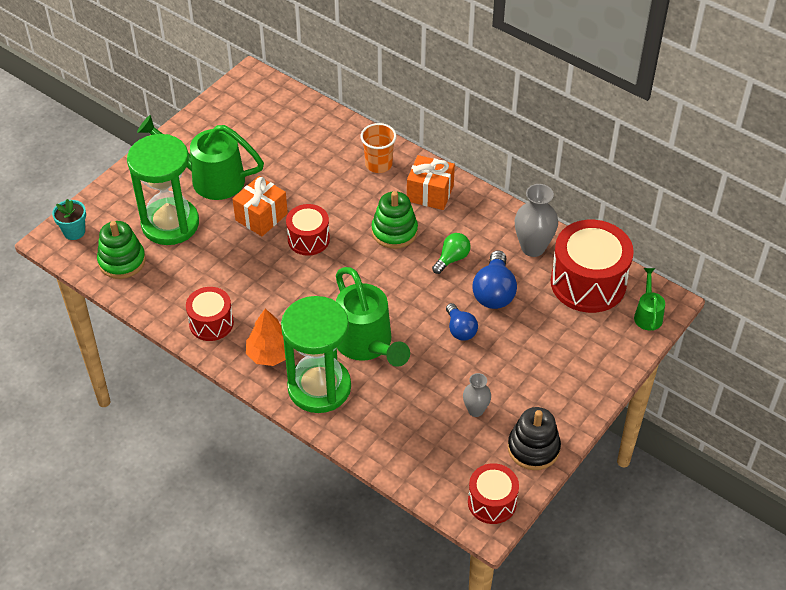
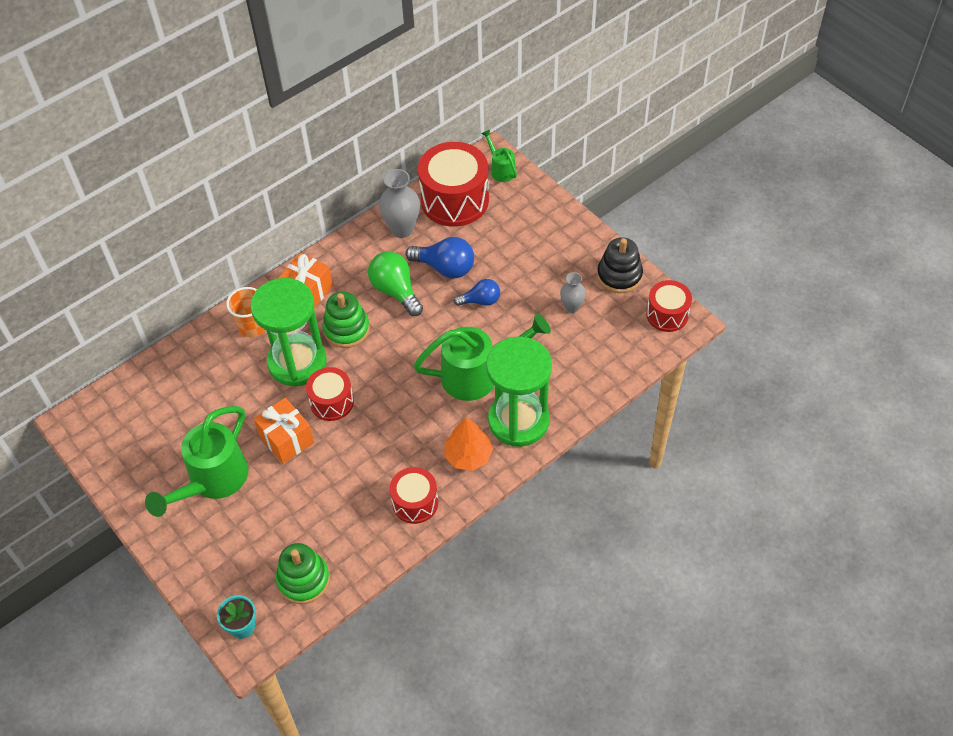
camera: 75 degrees left, 5 degrees up
green hourglass [127,134,199,245] -> green hourglass moved to [250,278,327,387]
green light bulb [432,233,471,274] -> green light bulb [368,251,423,316], size x1.57
green watering can [634,268,665,331] -> green watering can turned 45 degrees clockwise [481,130,517,182]

